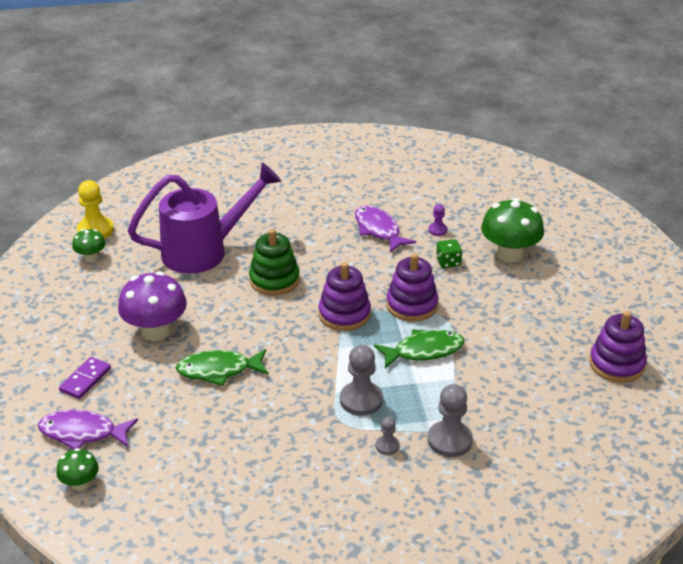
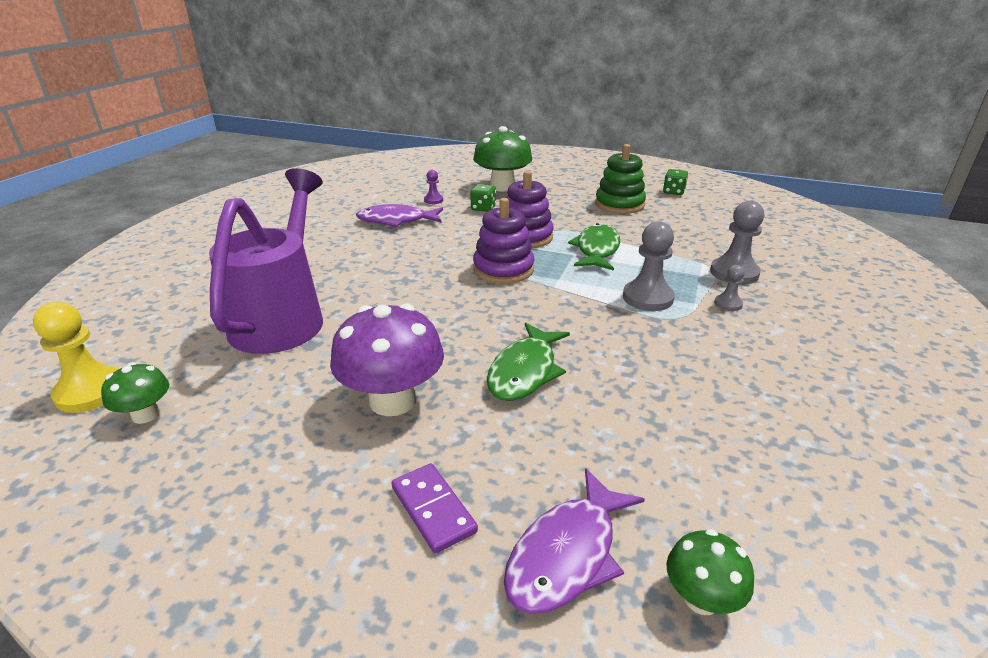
camera: 60 degrees left, 5 degrees down
green stacking toy [249,229,300,296] -> green stacking toy moved to [595,144,646,214]
purple stacking toy [589,311,647,383] -> green dice [663,169,688,195]

